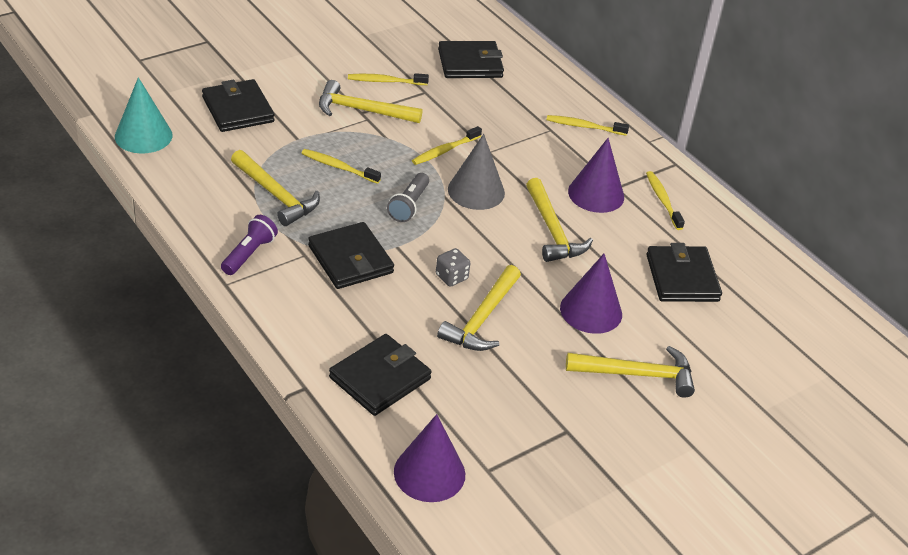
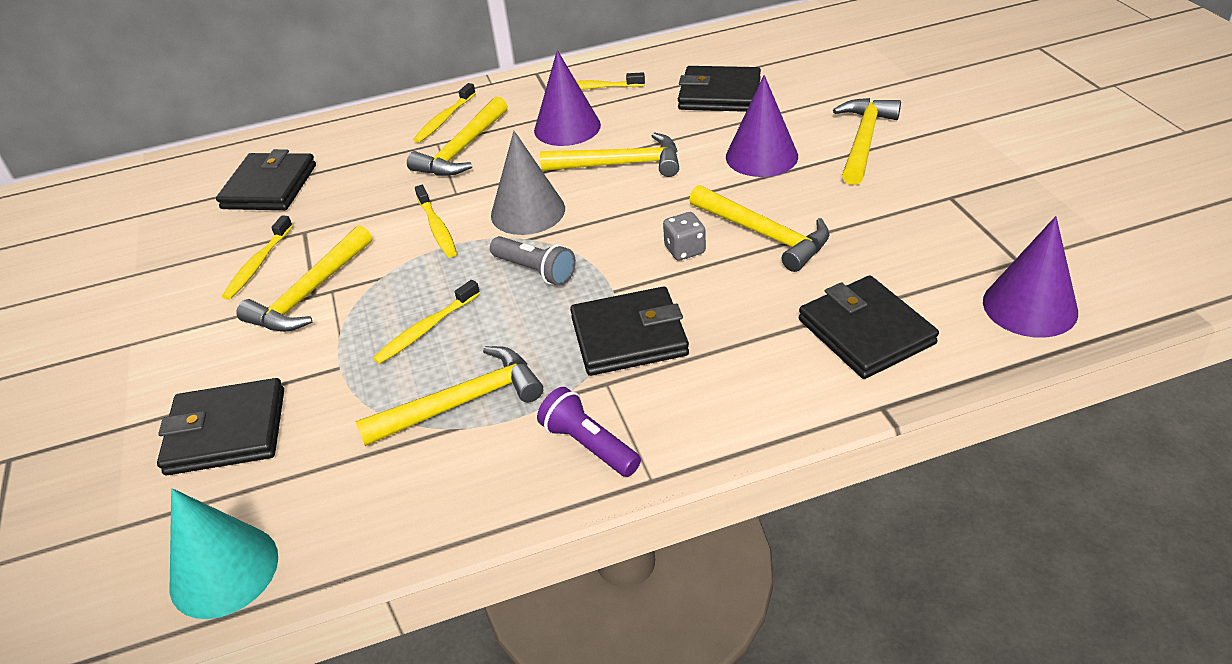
camera: 65 degrees left, 0 degrees up
none -> yellow hammer [407,96,508,176]

